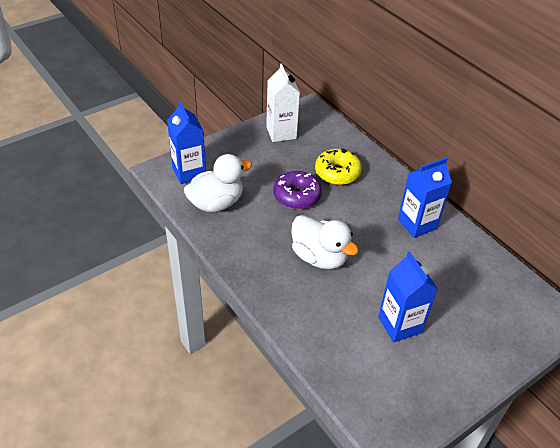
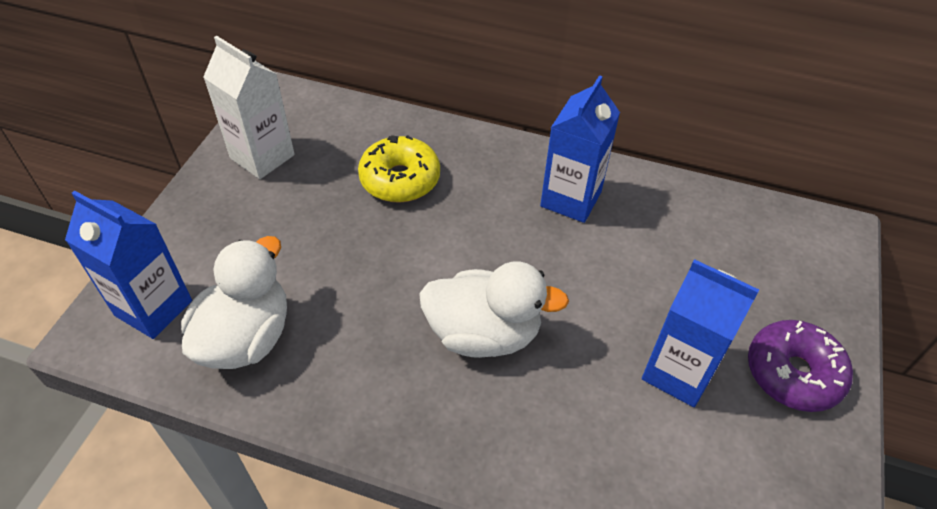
camera: 35 degrees left, 5 degrees up
purple donut [273,171,322,209] -> purple donut moved to [748,320,853,412]

